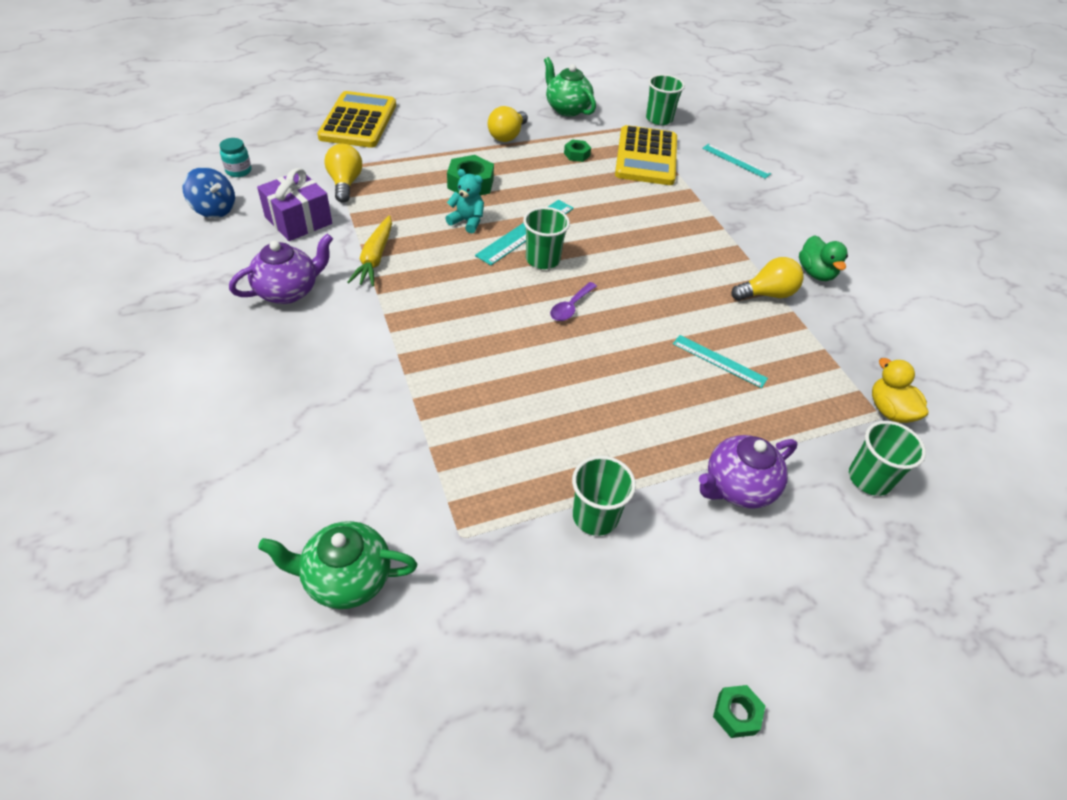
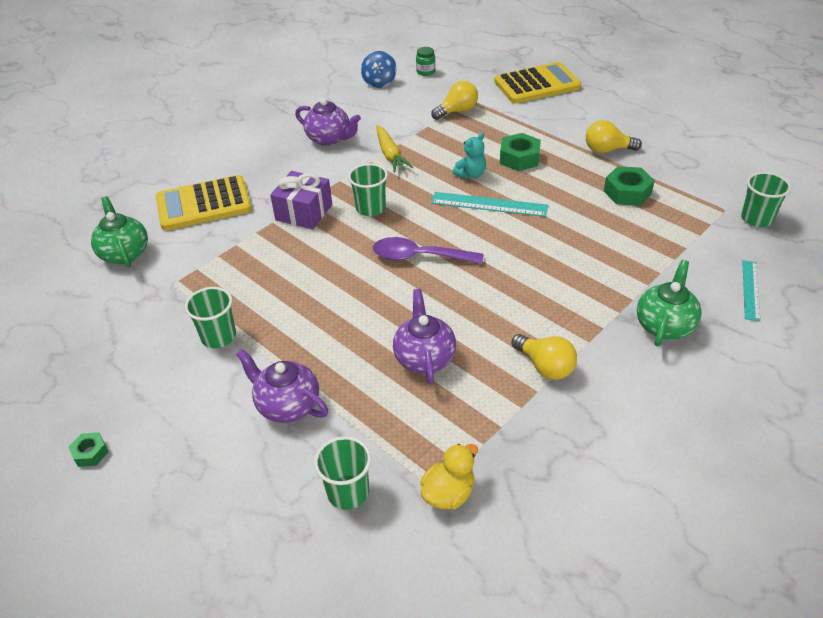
camera: 70 degrees right, 5 degrees down
turquoise jar [220,138,252,177] -> green jar [416,47,436,76]
purple gift [257,168,332,241] -> purple gift moved to [270,171,332,229]
yellow carrot [348,215,392,286] -> yellow carrot turned 90 degrees counterclockwise [376,125,413,173]
turquoise teddy bear [445,169,484,233] -> turquoise teddy bear turned 45 degrees clockwise [452,133,486,179]
green cup [523,207,570,269] -> green cup moved to [348,164,388,216]
green teapot [544,57,596,116] -> green teapot moved to [637,260,702,346]
purple spoon [550,282,597,321] -> purple spoon [373,237,484,264], size x1.74
green nut [564,140,591,162] -> green nut [604,166,655,206], size x1.76
yellow calculator [615,125,677,185] -> yellow calculator moved to [156,175,252,231]
turquoise ruler [673,335,768,388] -> purple teapot [393,289,456,384]
green duck [799,235,848,281] -> none

